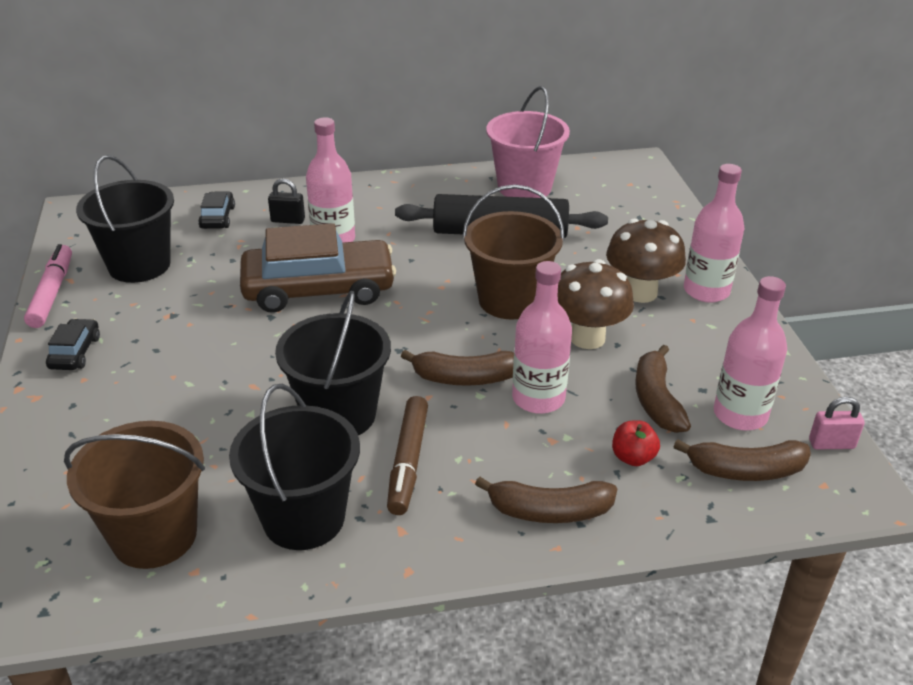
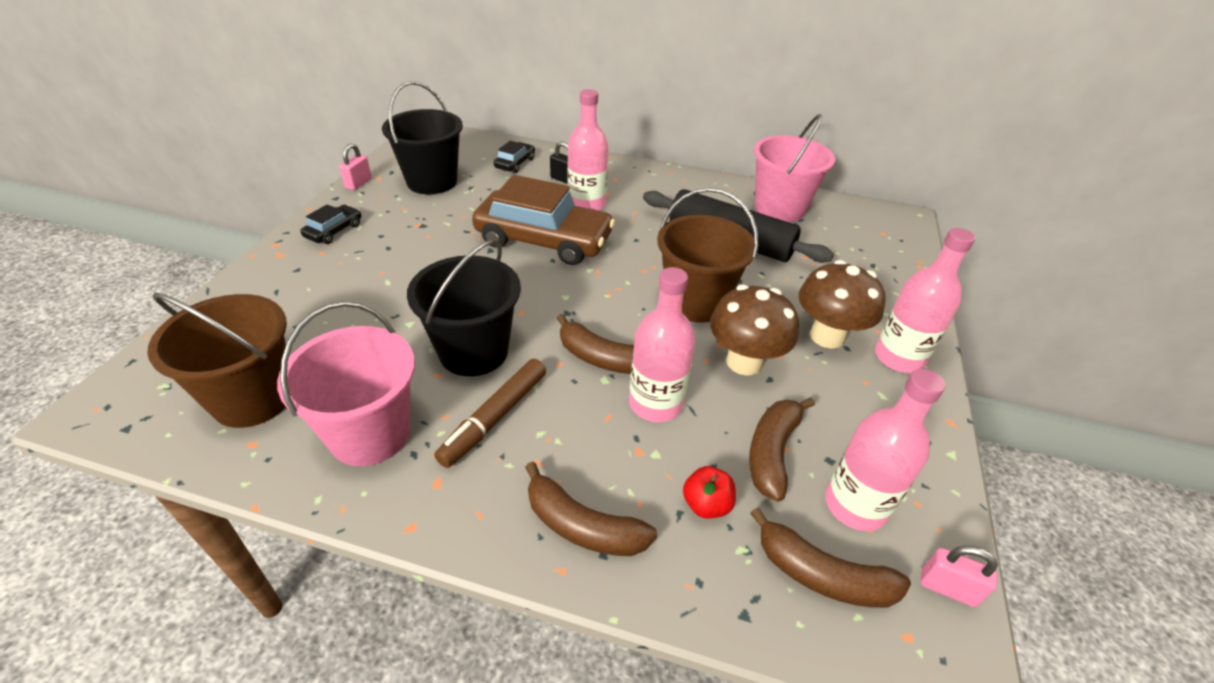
camera: 25 degrees right, 5 degrees up
pink marker [24,244,72,328] -> pink padlock [339,143,372,190]
black bucket [229,384,360,550] -> pink bucket [277,302,415,466]

